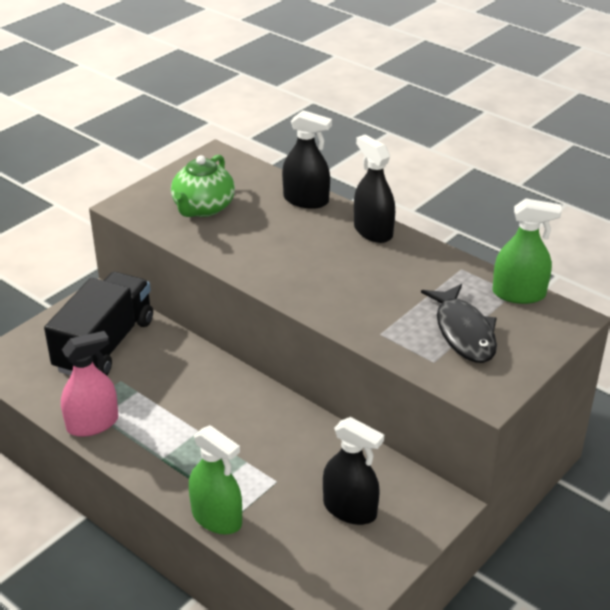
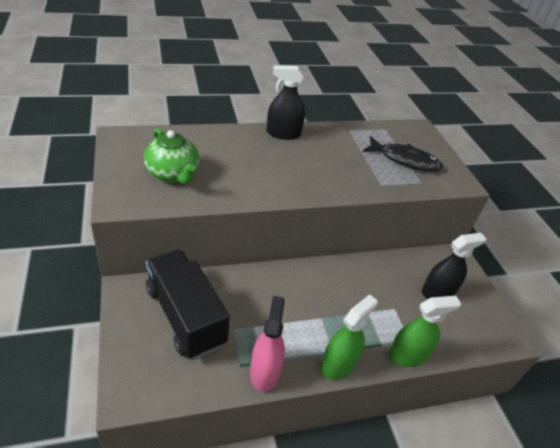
camera: 60 degrees left, 5 degrees up
black spray bottle [282,110,332,209] -> none
green spray bottle [492,198,562,304] -> green spray bottle moved to [321,294,378,380]

